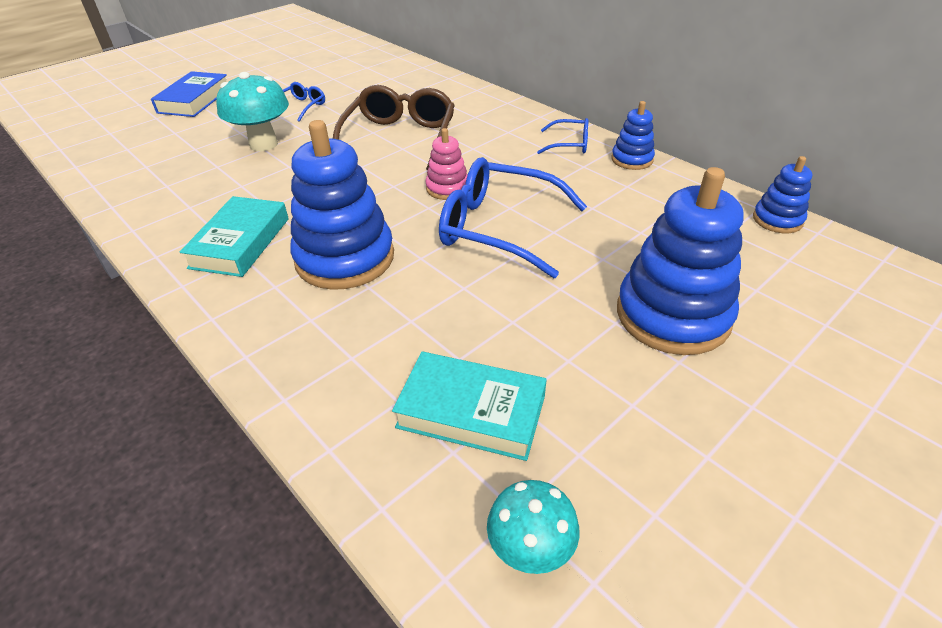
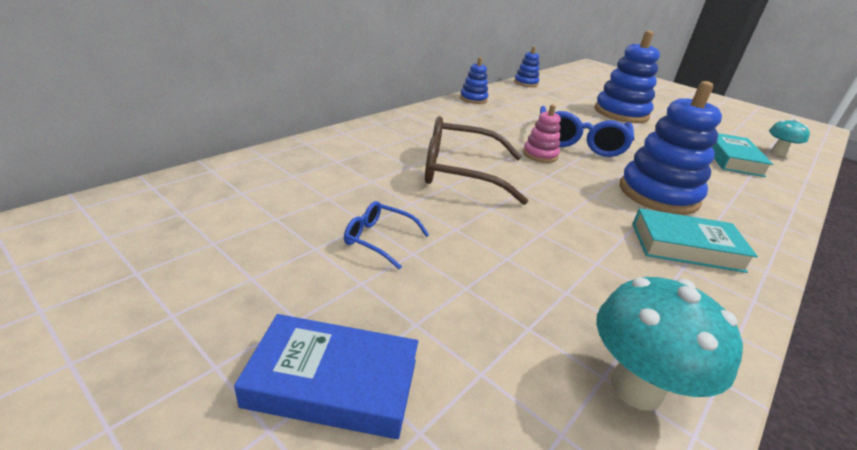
camera: 100 degrees left, 10 degrees down
turquoise mushroom [216,72,289,151] -> turquoise mushroom moved to [596,277,743,411]
blue glasses [537,118,589,154] -> none

